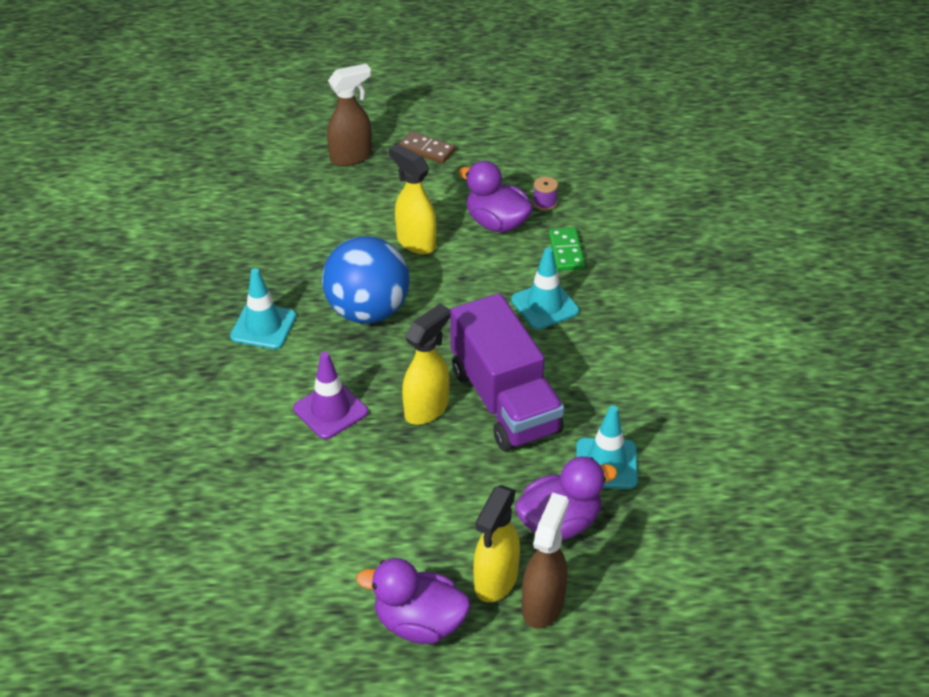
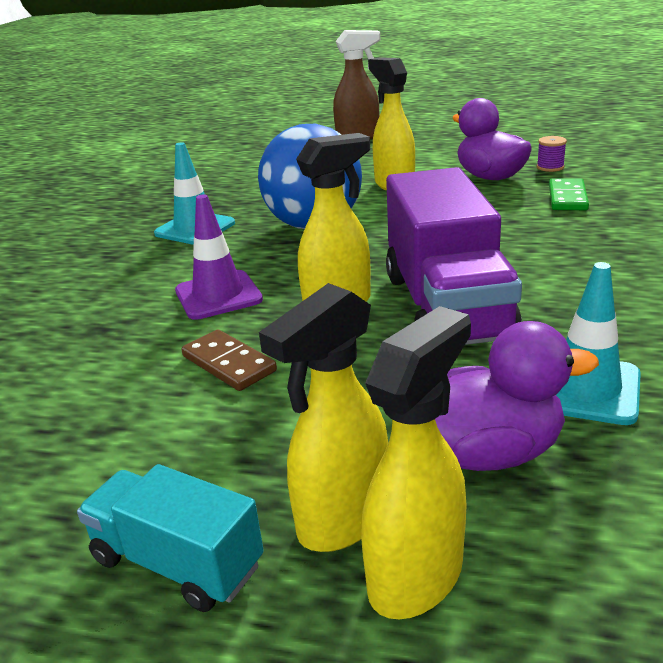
camera: 20 degrees right, 15 degrees down
purple duck [356,558,471,644] -> turquoise truck [77,464,264,612]
brown domino [399,131,455,164] -> brown domino moved to [182,330,277,391]
turquoise traffic cone [511,247,579,329] -> none
brown spray bottle [522,492,569,629] -> yellow spray bottle [361,306,471,619]

